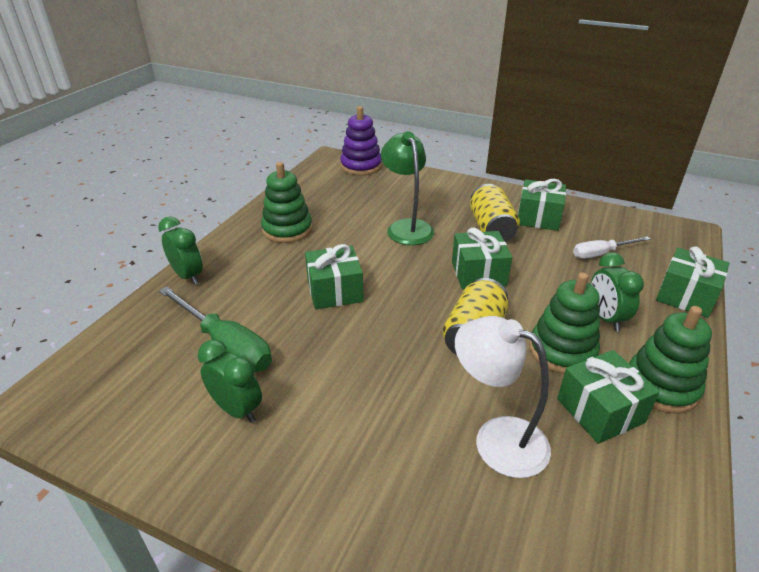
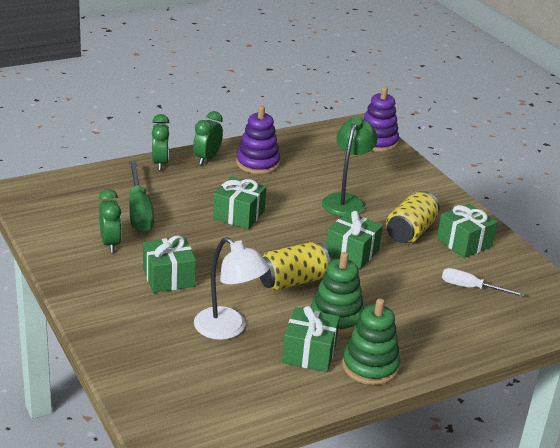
camera: 35 degrees right, 5 degrees down
green stacking toy [261,162,312,243] -> purple stacking toy [236,106,280,174]
white lamp [455,316,551,478] -> white lamp turned 150 degrees clockwise [194,237,270,340]
green clock [591,252,644,332] -> green clock moved to [193,111,223,165]
green gift [656,246,730,318] -> green gift moved to [143,235,196,293]

